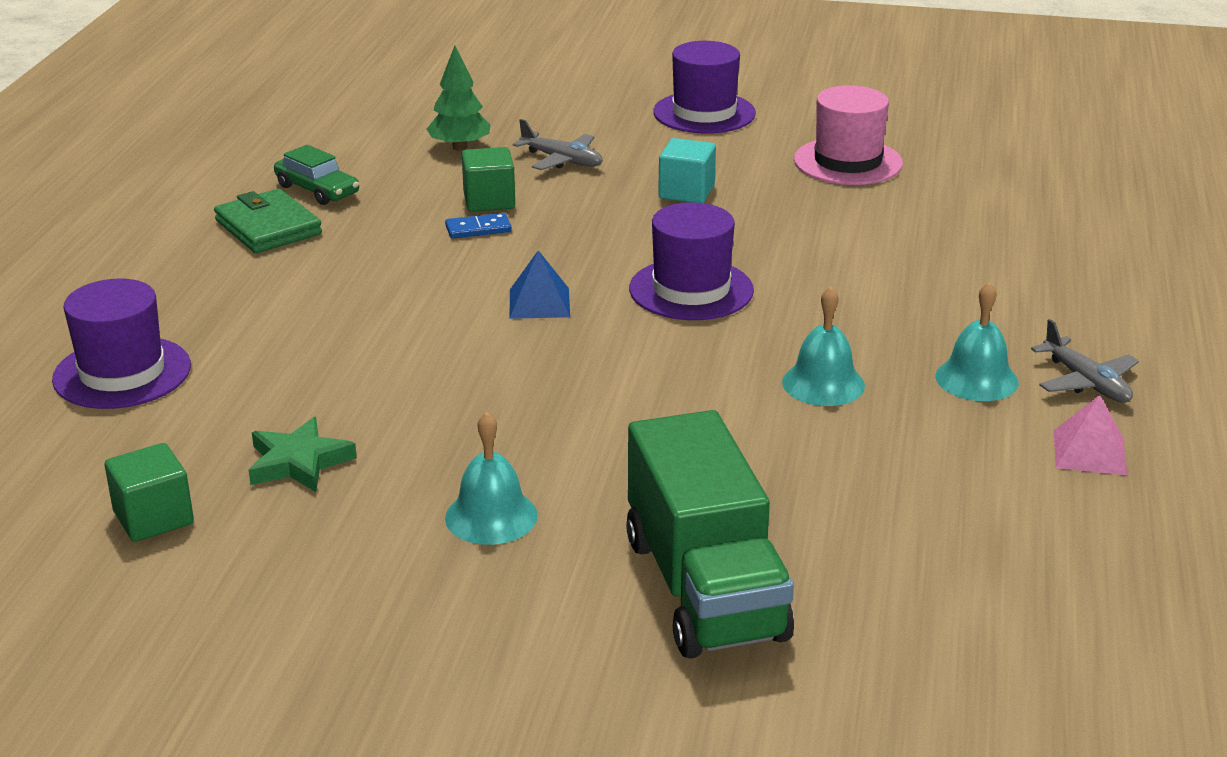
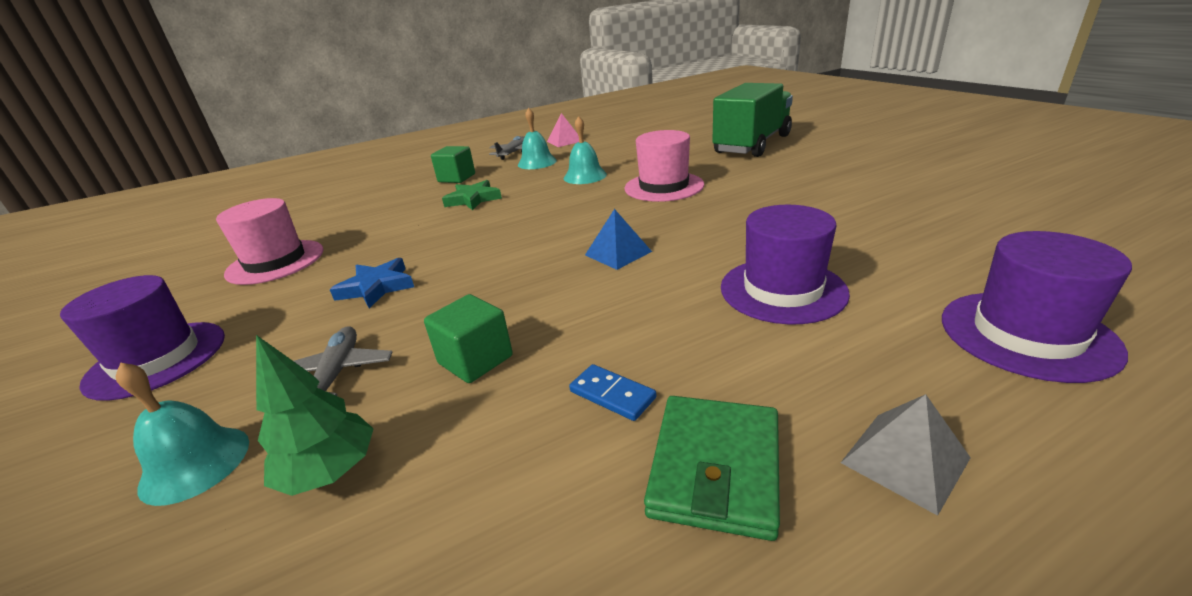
camera: 125 degrees left, 0 degrees up
green cube [105,443,194,542] -> green cube moved to [431,146,475,183]
green star [249,417,357,492] -> green star moved to [442,180,502,210]
green car [274,144,359,205] -> none
blue domino [445,213,512,239] -> blue domino moved to [569,364,656,421]
turquoise bell [445,412,538,545] -> turquoise bell moved to [116,363,249,506]
purple hat [629,202,754,320] -> purple hat moved to [721,205,850,324]
turquoise cube [658,138,716,203] -> blue star [330,258,414,308]
none -> pink hat [624,130,704,202]
none -> grey pyramid [841,394,971,516]

